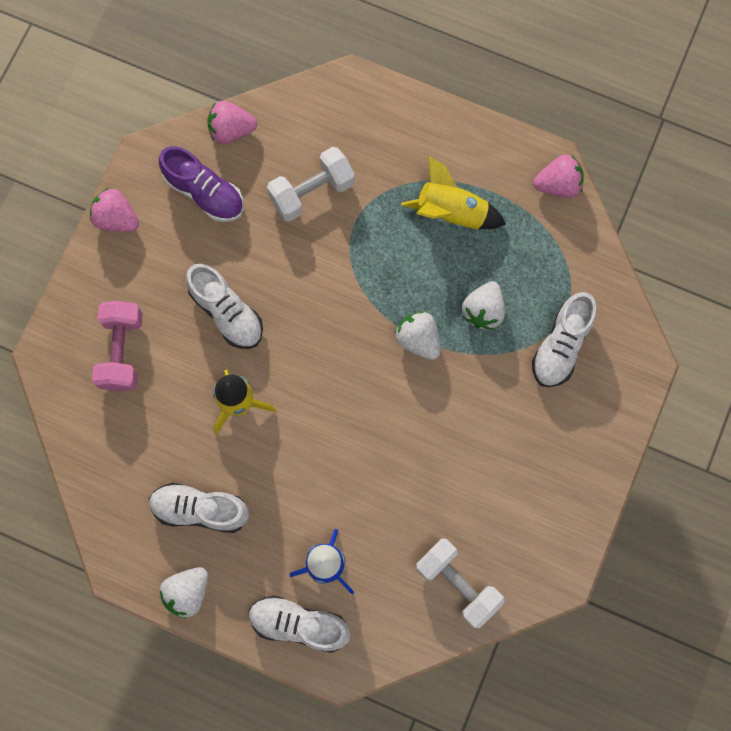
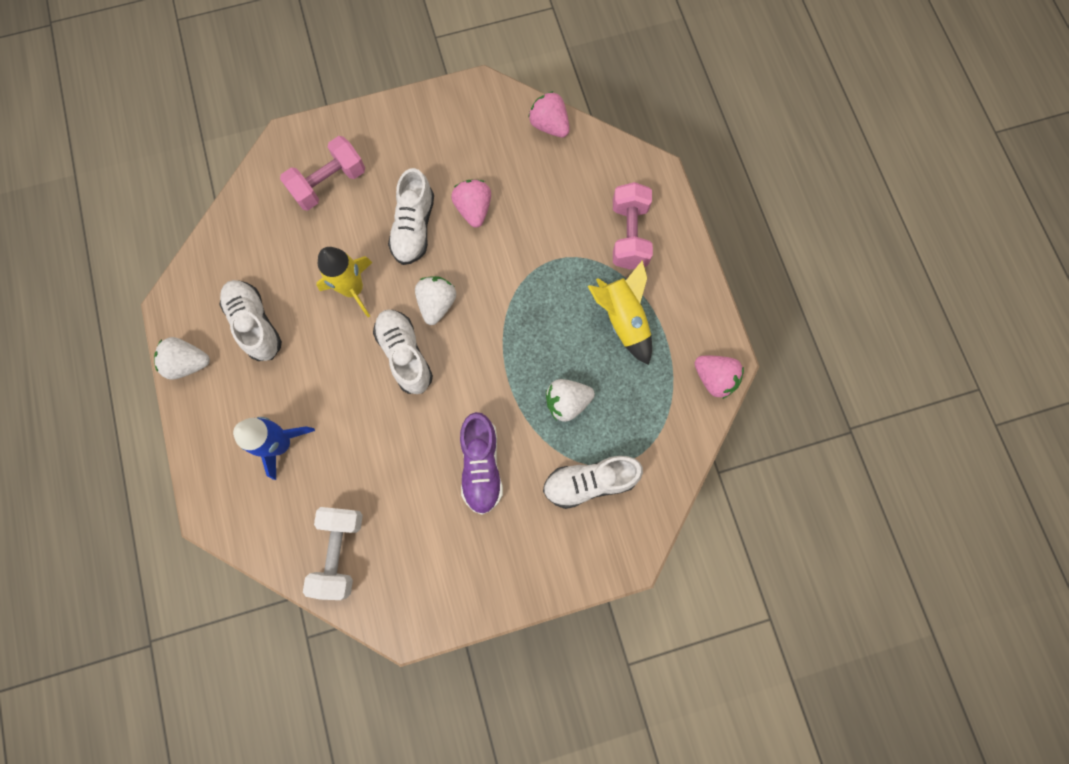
camera: 50 degrees right, 0 degrees up
pink strawberry [90,188,139,232] -> pink strawberry moved to [451,180,491,228]
purple shoe [159,146,244,222] -> purple shoe moved to [460,412,503,515]
white shoe [249,595,350,653] -> white shoe moved to [373,310,433,394]
white dumbbell [267,147,355,222] -> none
white strawberry [394,311,440,360] -> white strawberry moved to [415,276,456,325]
none -> pink dumbbell [613,182,653,269]

